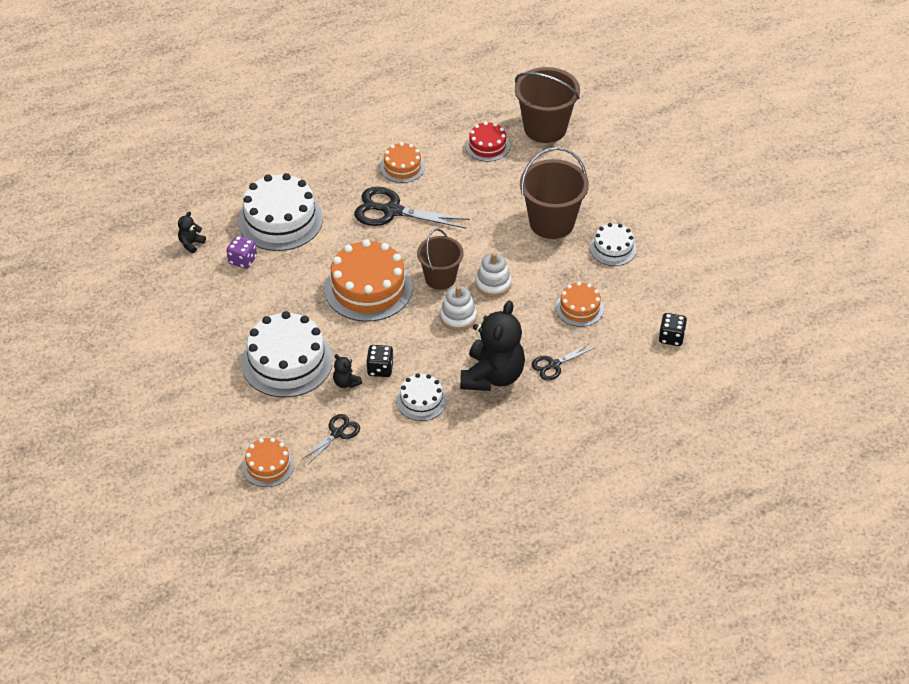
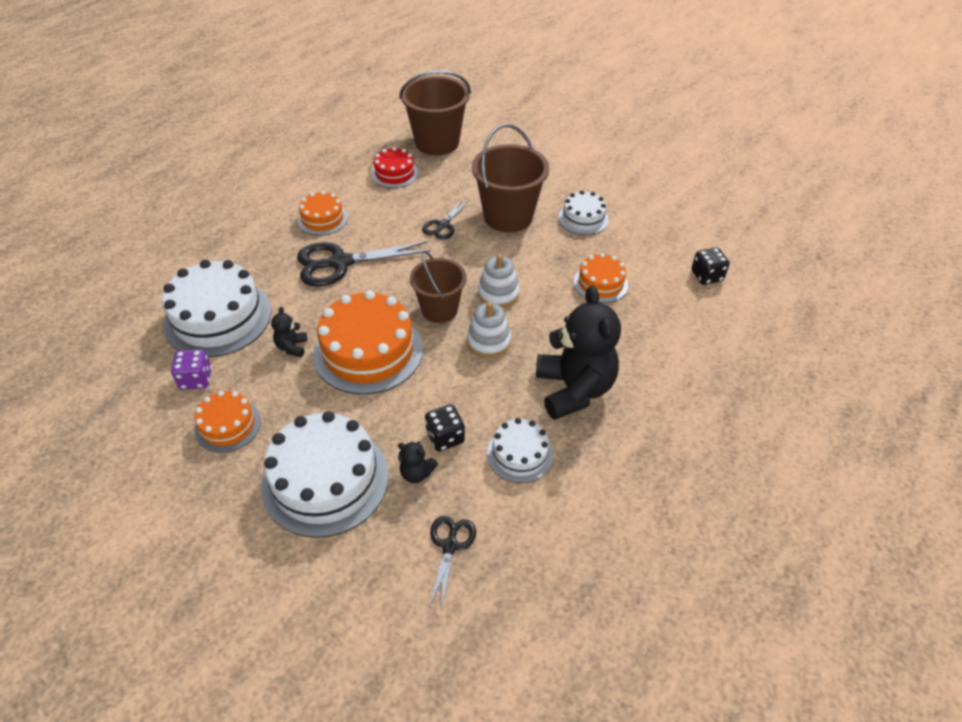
camera: 30 degrees left, 0 degrees up
black teddy bear [178,211,206,254] -> black teddy bear moved to [271,307,308,357]
orange cake [242,438,294,487] -> orange cake moved to [195,391,261,453]
black scissors [531,343,594,381] -> black scissors moved to [422,198,469,240]

